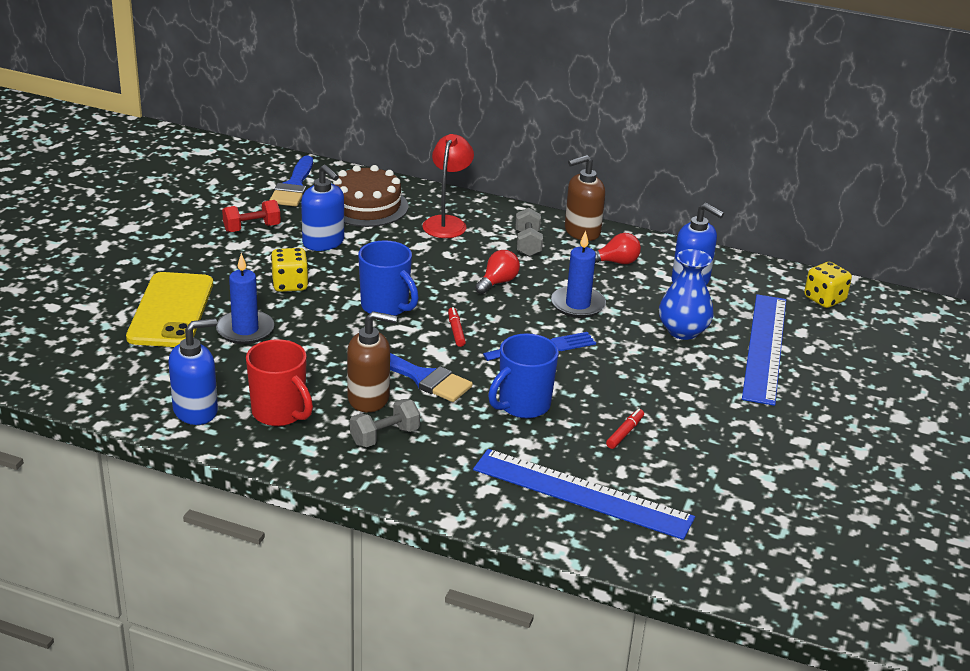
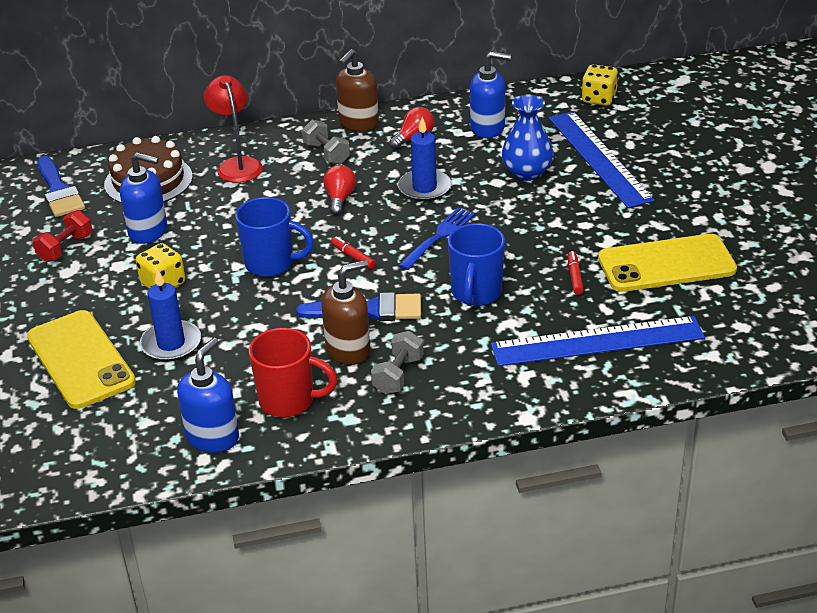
camera: 30 degrees left, 5 degrees up
none -> yellow phone [598,234,737,292]

